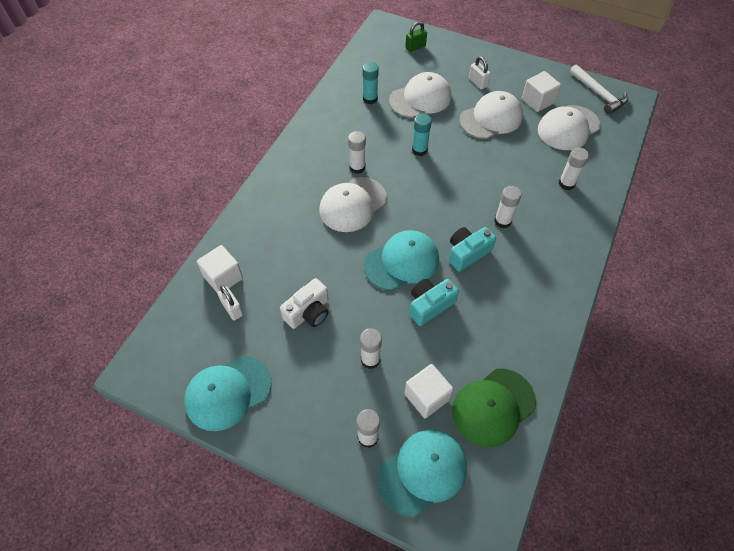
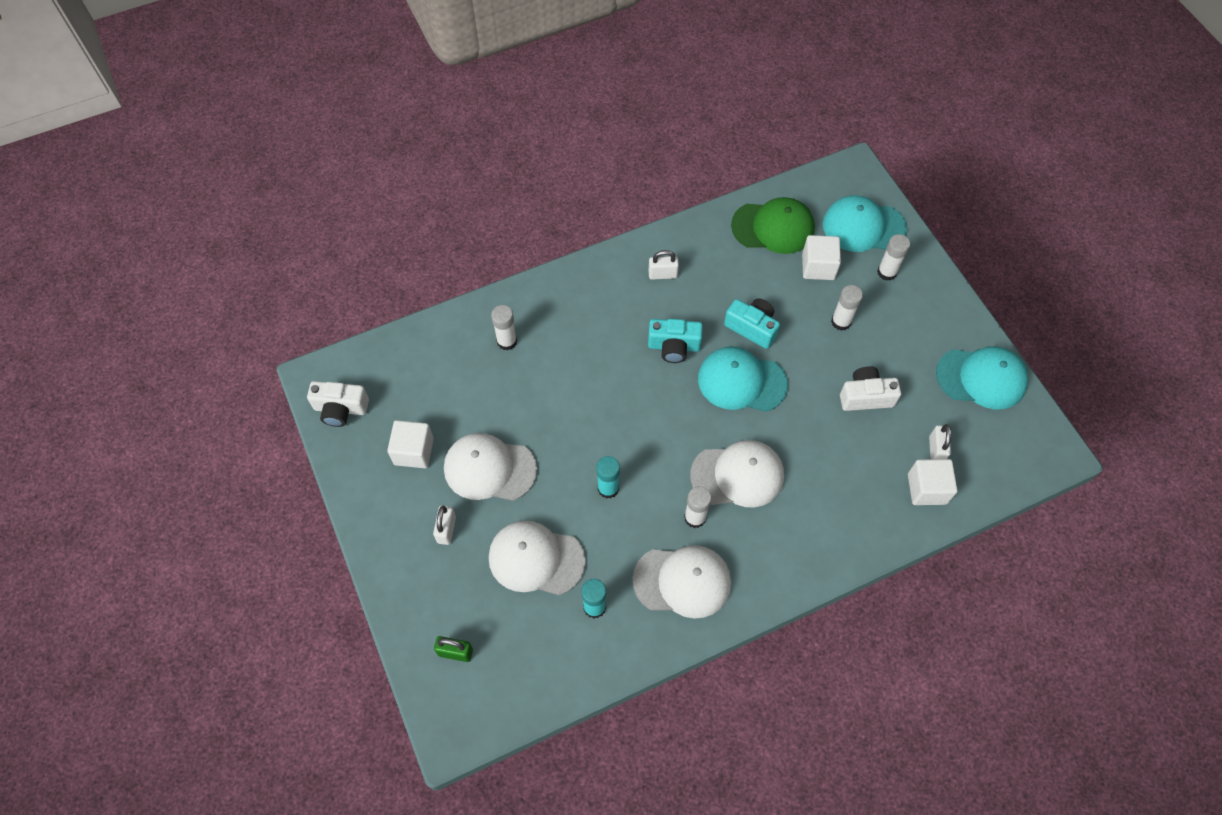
camera: 140 degrees left, 5 degrees up
turquoise camera [409,279,459,326] -> turquoise camera turned 150 degrees counterclockwise [724,299,780,349]
white glue stick [494,186,522,228] -> none
white cap [538,105,600,150] -> white cap moved to [632,545,731,619]
white hammer [570,65,628,114] -> white camera [307,381,369,427]
none -> white padlock [648,250,679,280]

